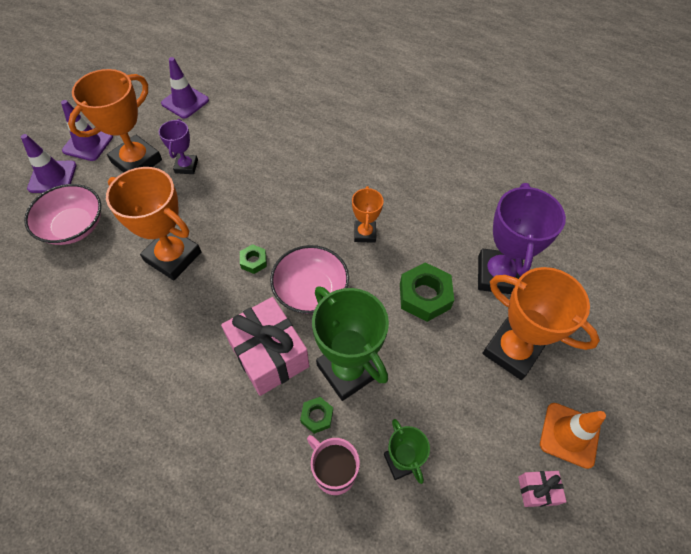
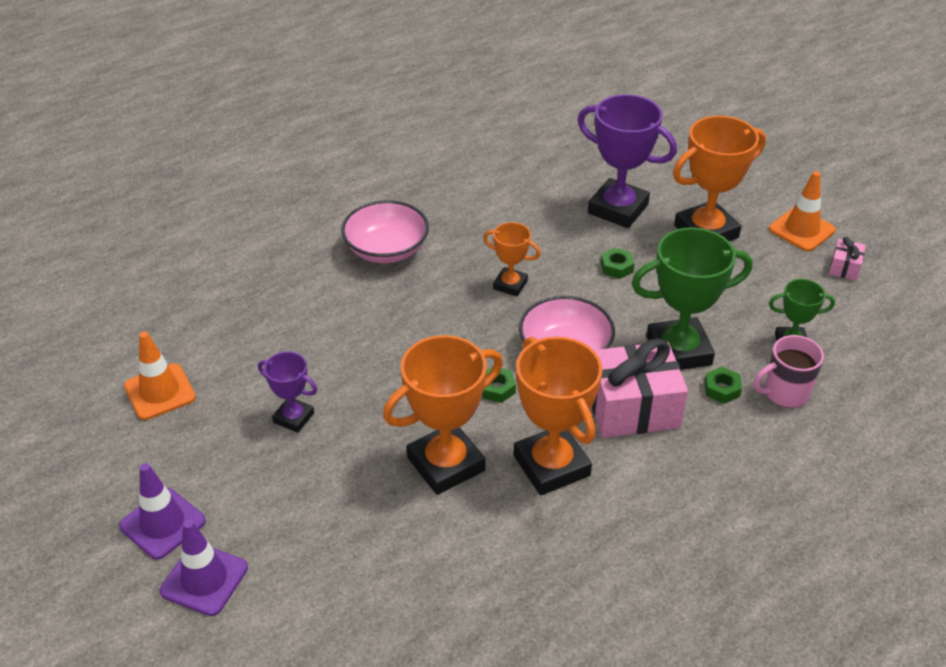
camera: 65 degrees left, 15 degrees down
pink bowl [24,184,101,245] -> pink bowl moved to [341,200,429,263]
orange trophy [68,69,162,173] -> orange trophy moved to [513,337,602,495]
purple traffic cone [161,57,209,119] -> orange traffic cone [124,331,196,420]
green nut [400,262,454,322] -> green nut [601,248,635,279], size x0.53

